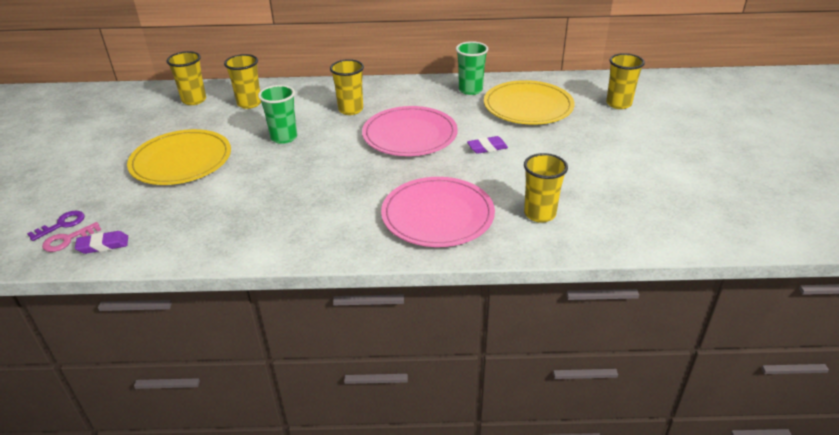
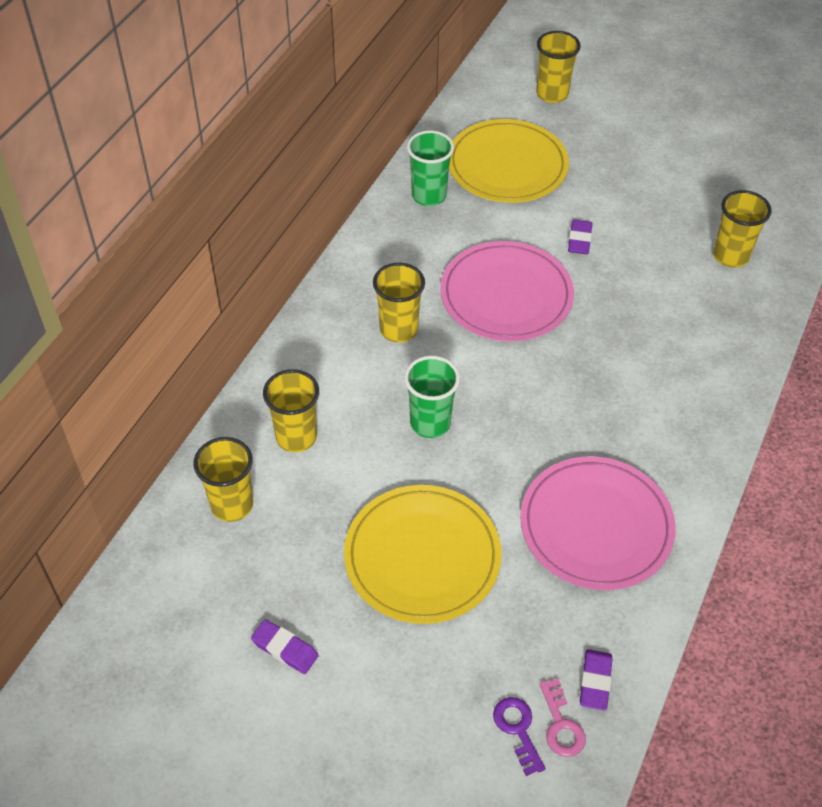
camera: 65 degrees left, 15 degrees up
pink plate [381,177,495,247] -> pink plate moved to [520,456,676,590]
none -> purple eraser [251,619,319,674]

